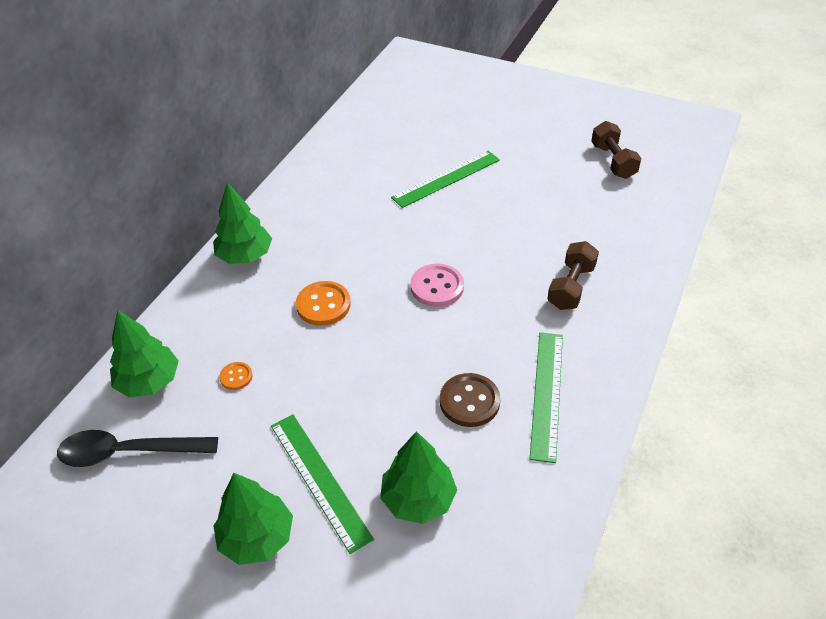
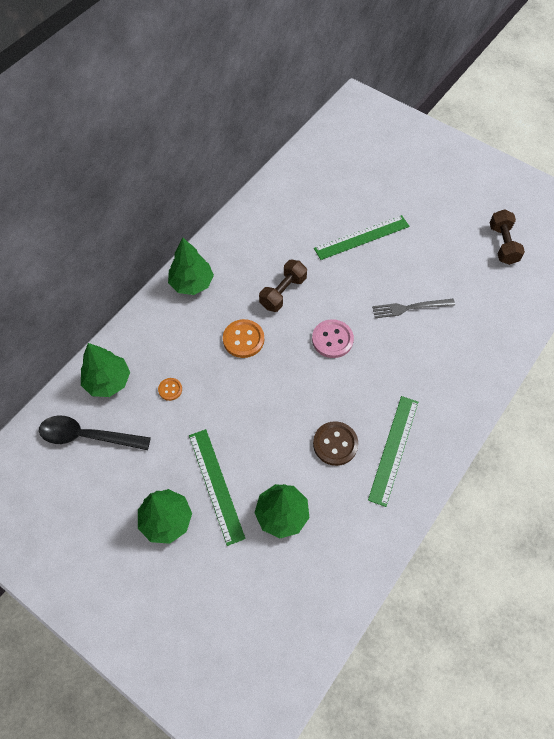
camera: 10 degrees right, 15 degrees up
brown dumbbell [547,241,599,310] -> brown dumbbell moved to [259,260,307,312]
none -> grey fork [372,299,455,318]

